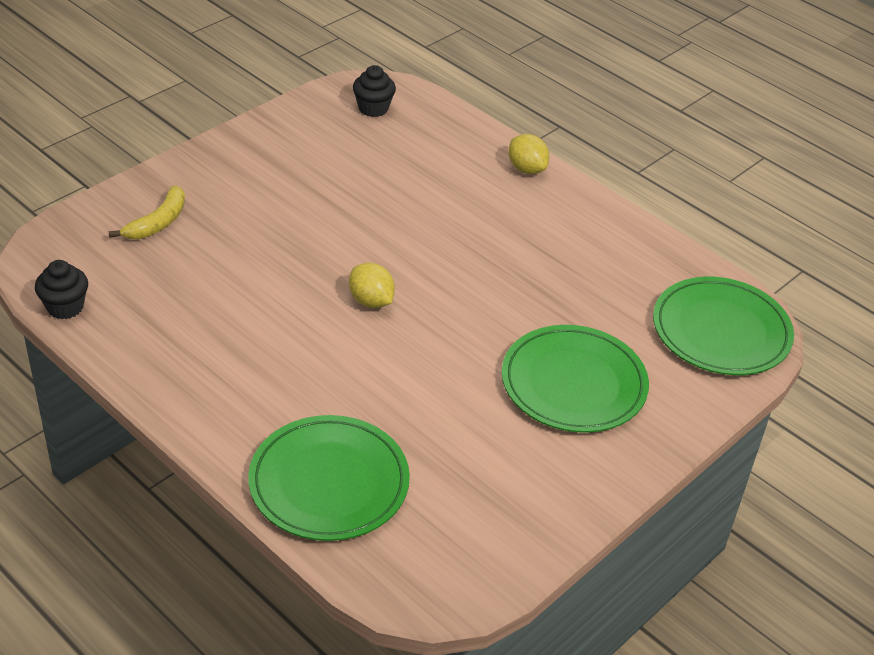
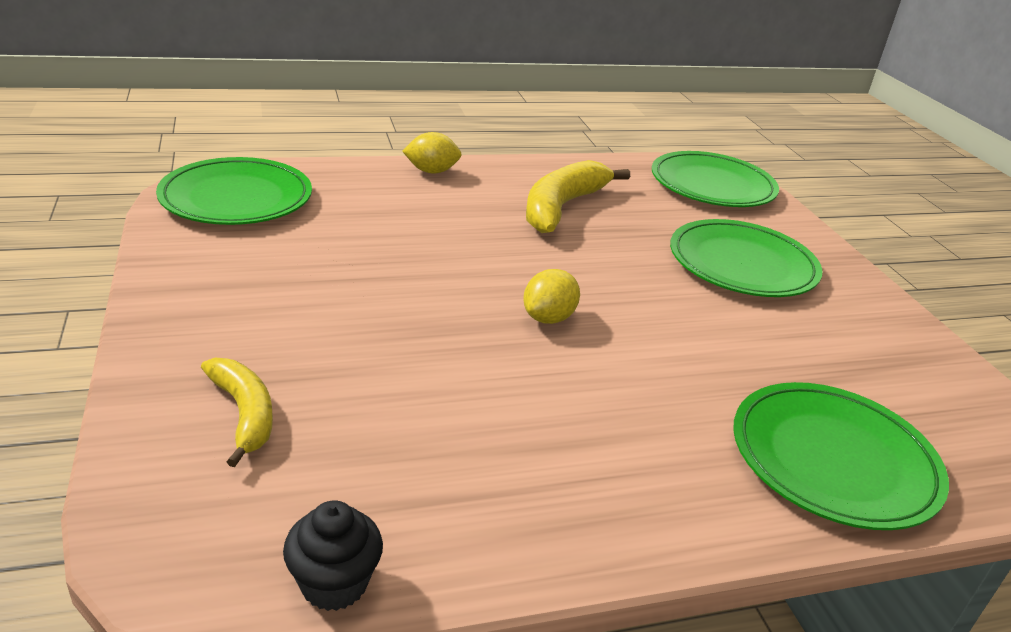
camera: 60 degrees left, 10 degrees down
yellow lemon [349,263,395,308] -> yellow lemon turned 45 degrees counterclockwise [523,269,580,324]
black cupcake [353,65,396,117] -> green plate [156,157,312,225]
none -> yellow banana [526,160,630,233]

